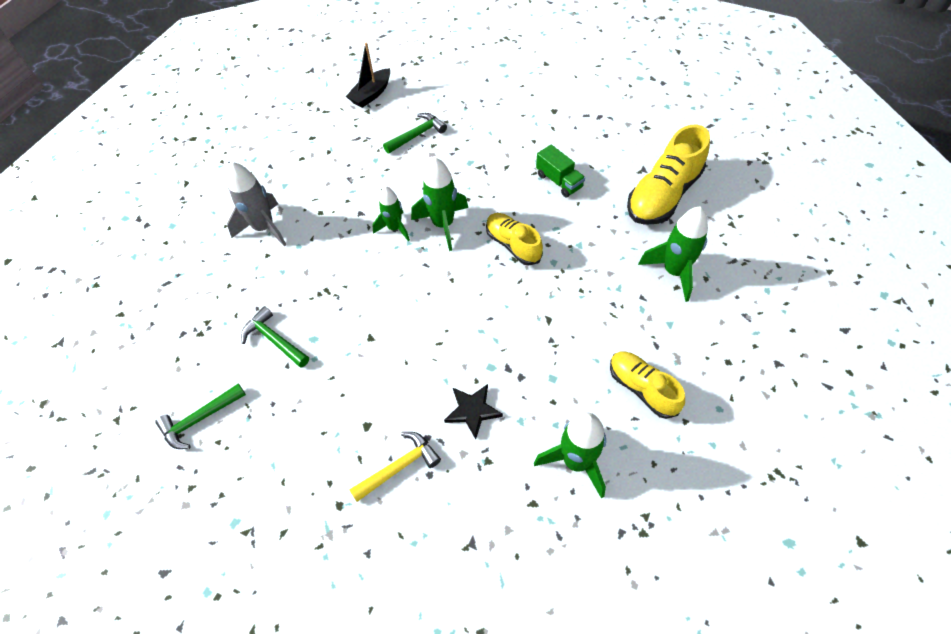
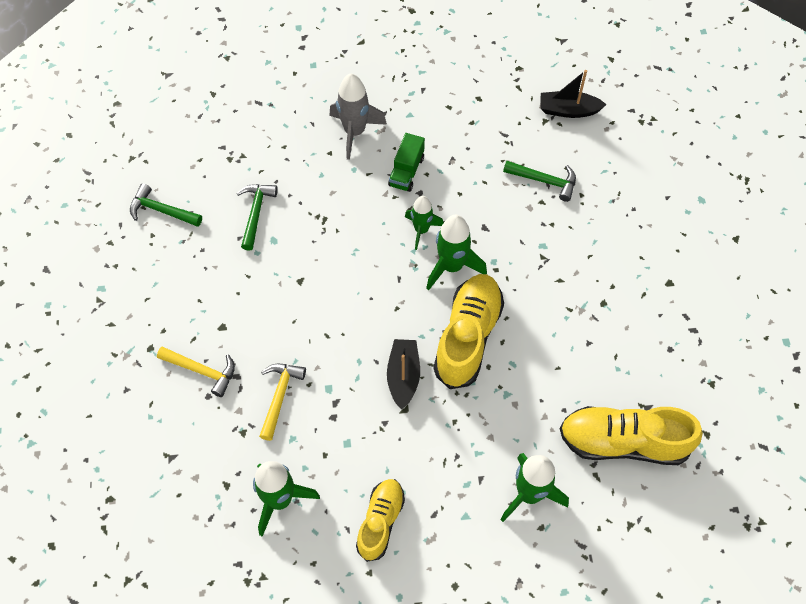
camera: 55 degrees right, 5 degrees up
black star [444,384,503,439] -> yellow hammer [259,364,306,441]
yellow shoe [486,213,543,265] -> yellow shoe [433,274,504,389], size x1.61
green truck [536,145,585,197] -> green truck moved to [388,133,425,192]
none -> black boat [387,339,420,410]

